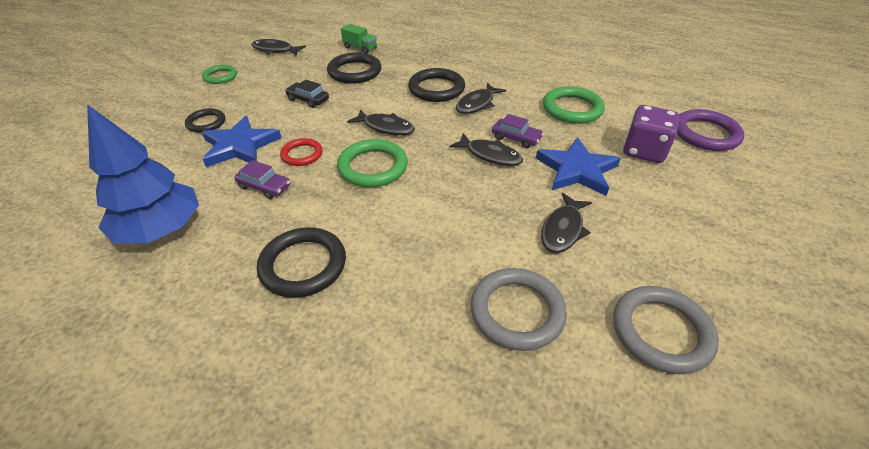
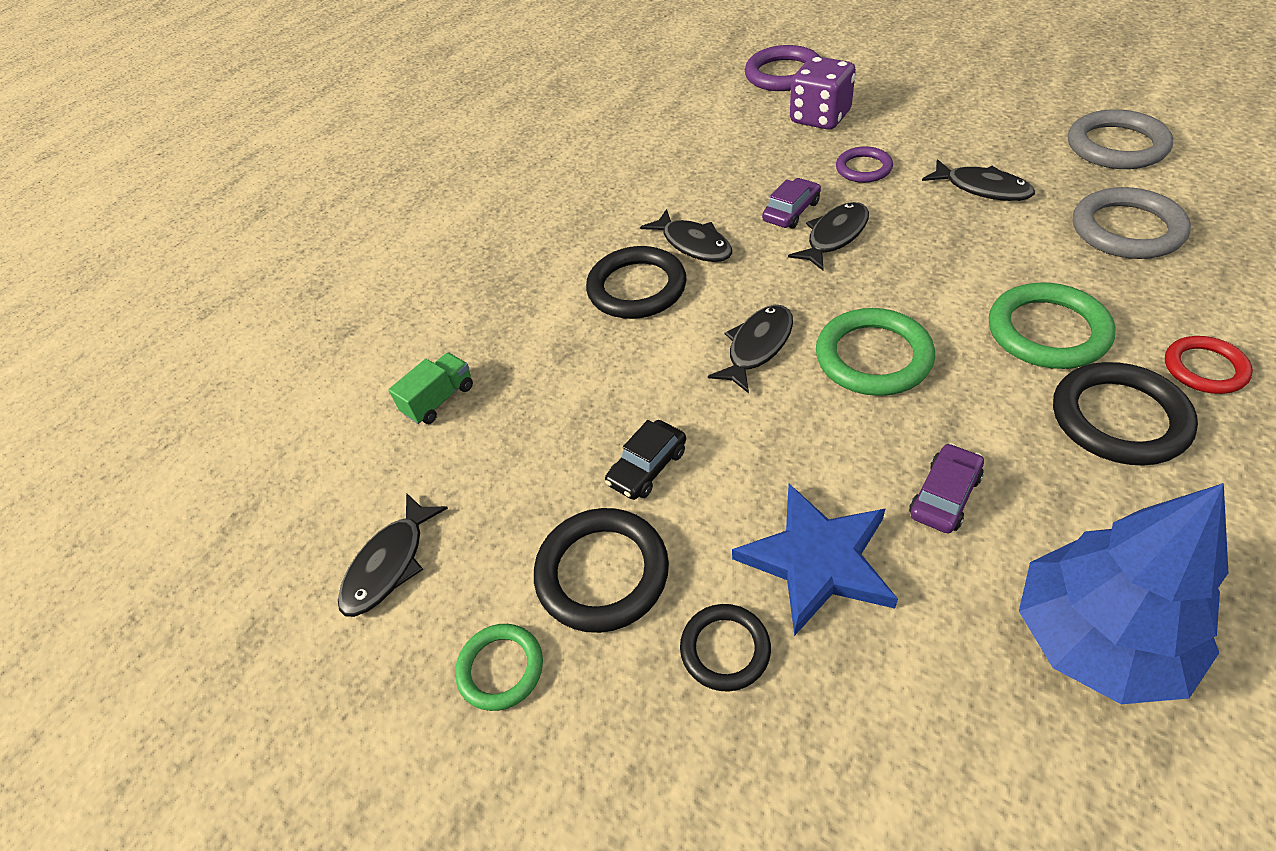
camera: 75 degrees left, 5 degrees up
red ring [280,138,322,166] -> red ring moved to [1165,336,1253,394]
black ring [327,52,381,84] -> black ring moved to [534,508,669,633]
blue star [536,137,621,196] -> purple ring [836,146,893,183]
green ring [543,86,605,124] -> green ring moved to [989,282,1115,369]

